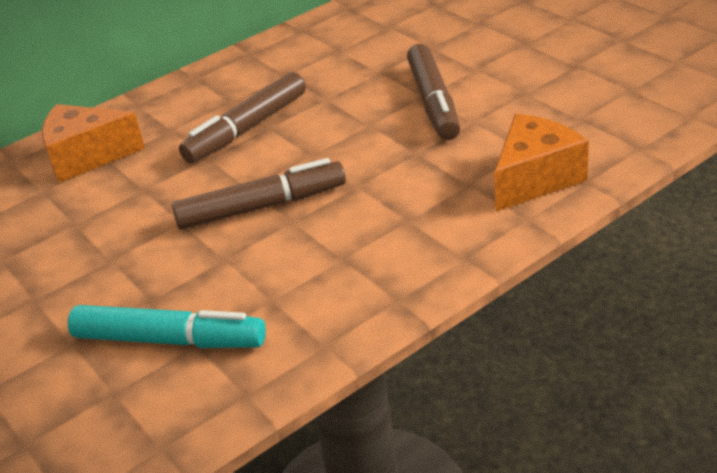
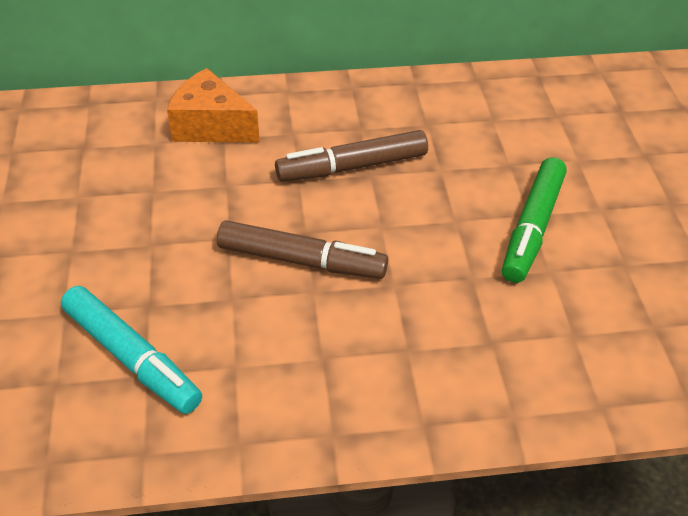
camera: 25 degrees right, 10 degrees up
brown marker [407,44,460,140] -> green marker [502,157,567,283]
orange cheese [494,114,589,212] -> none

